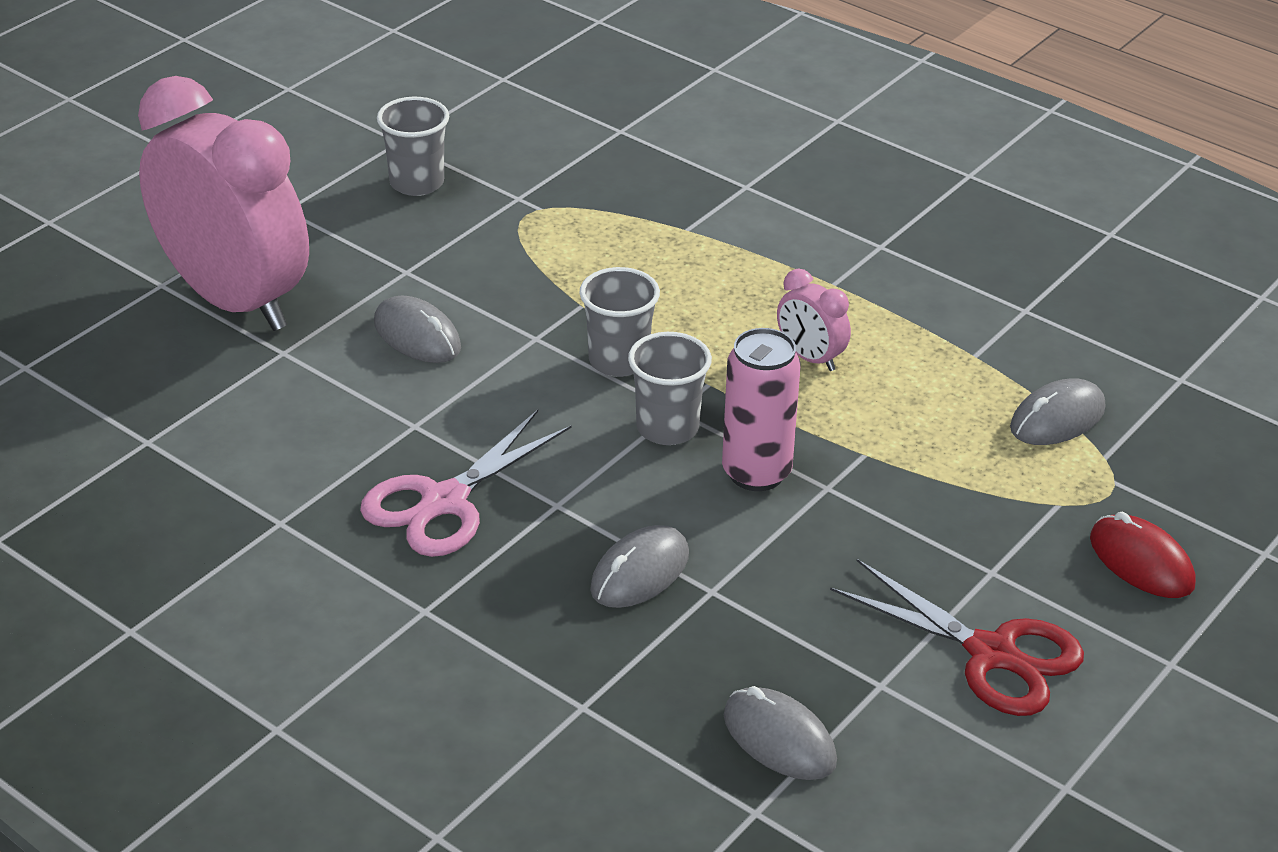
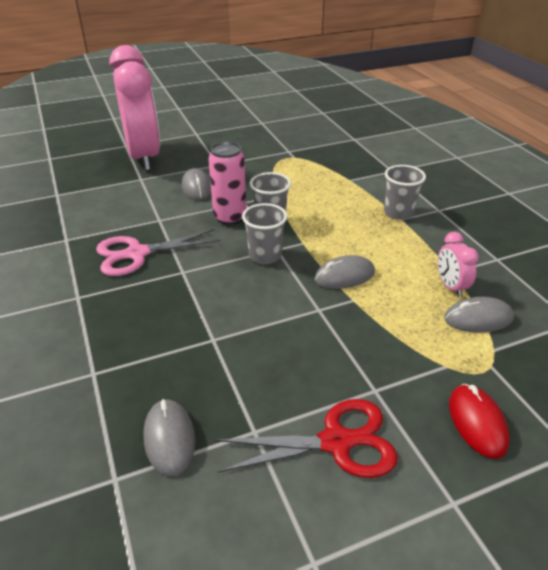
camera: 30 degrees right, 0 degrees up
grey cup [377,97,449,196] -> grey cup moved to [384,165,426,220]
grey mouse [590,525,689,608] -> grey mouse moved to [314,255,375,289]
pink can [722,328,801,491] -> pink can moved to [209,142,246,225]
pink clock [777,269,851,371] -> pink clock moved to [438,232,479,297]
red scissors [830,559,1084,716] -> red scissors turned 75 degrees counterclockwise [215,399,398,478]

